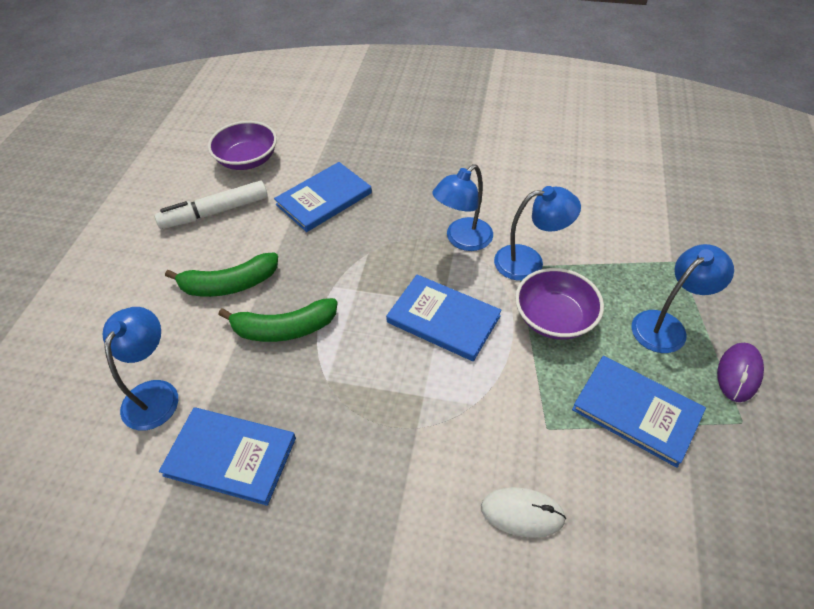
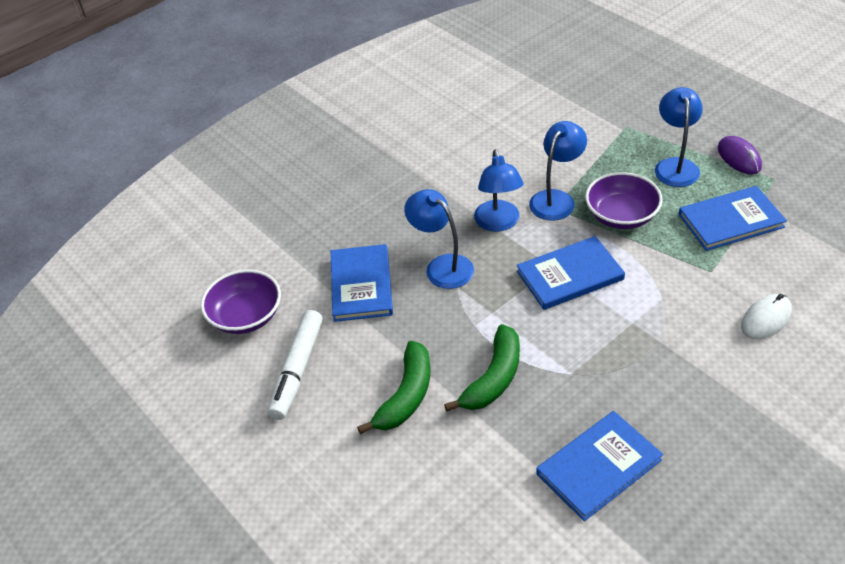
camera: 50 degrees left, 5 degrees down
blue lamp [103,307,178,430] -> blue lamp moved to [404,189,474,289]

